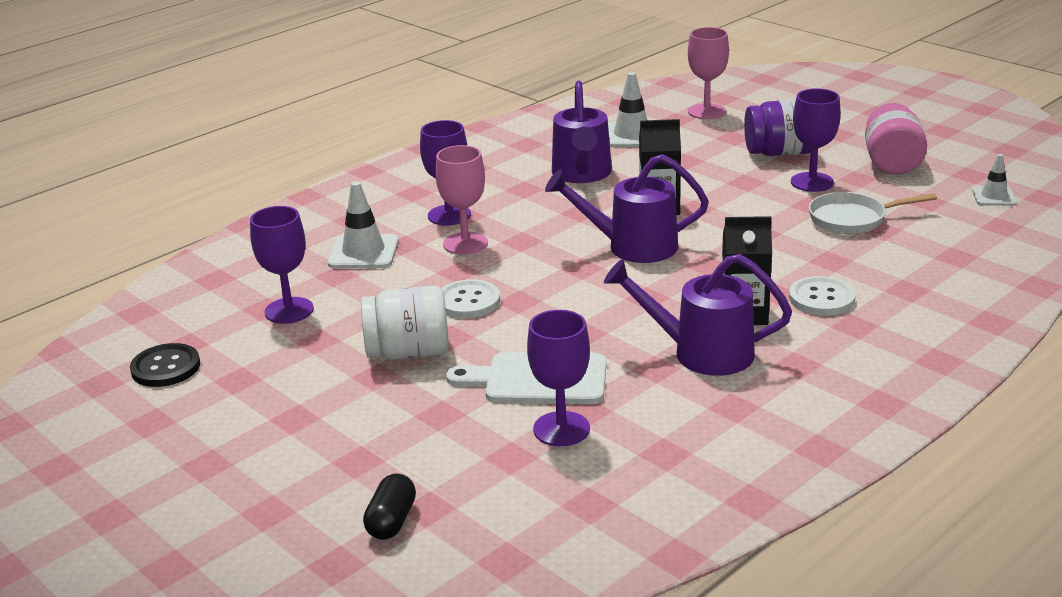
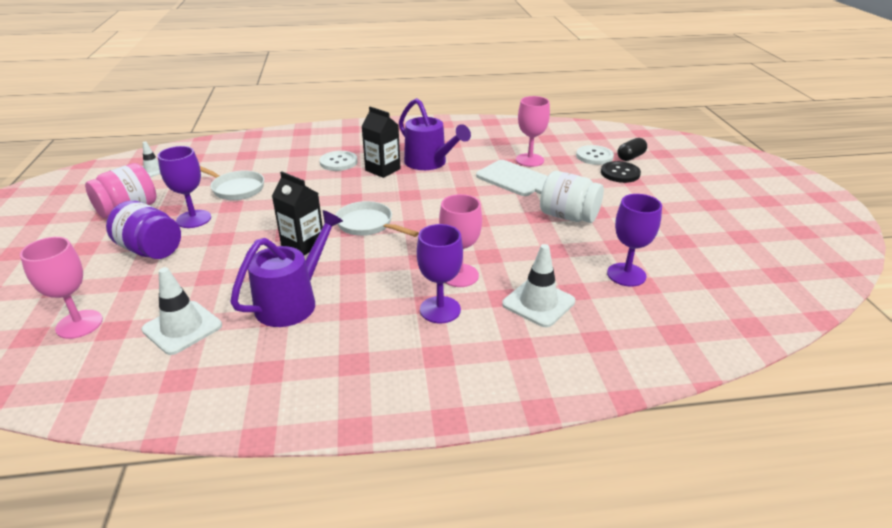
camera: 145 degrees left, 5 degrees up
black button [130,343,200,387] -> black button moved to [601,161,641,183]
white button [441,280,500,318] -> white button moved to [576,145,614,165]
purple goblet [527,310,590,446] -> pink goblet [516,96,550,167]
purple watering can [545,154,709,263] -> white pan [335,201,419,237]

